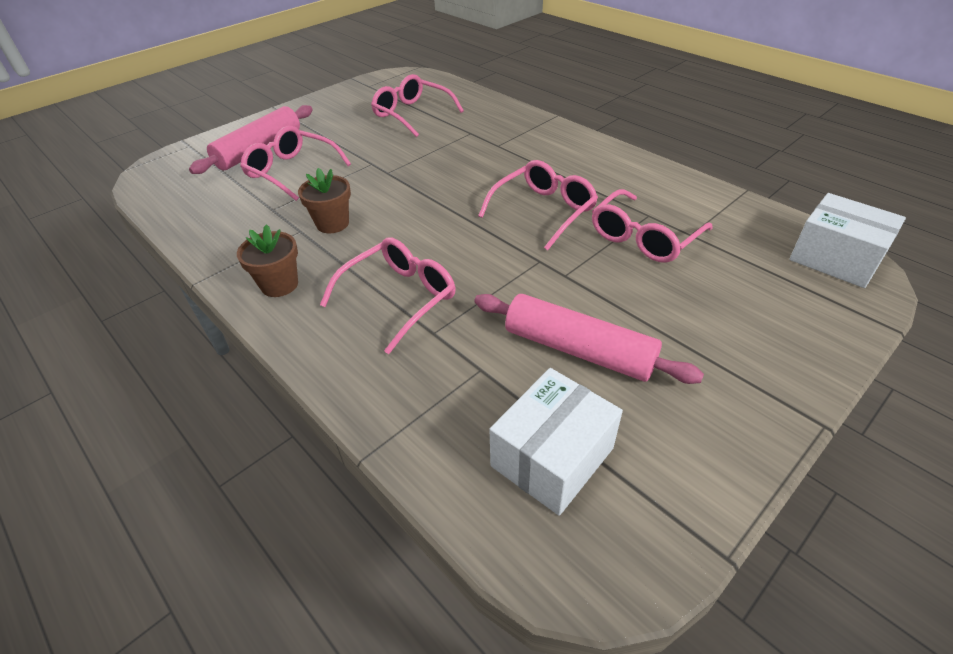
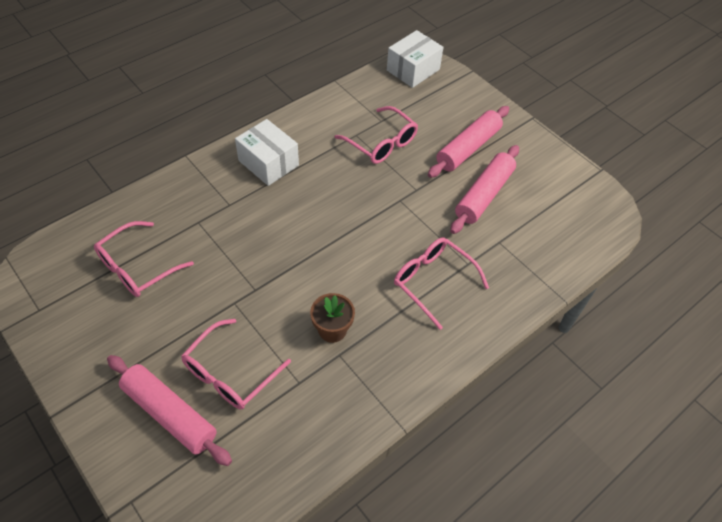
camera: 90 degrees left, 10 degrees up
brown flower pot [237,224,298,297] -> none
pink glasses [478,160,598,251] -> none
white box [489,368,623,516] -> white box moved to [235,119,299,186]
none -> pink rolling pin [428,106,509,178]

